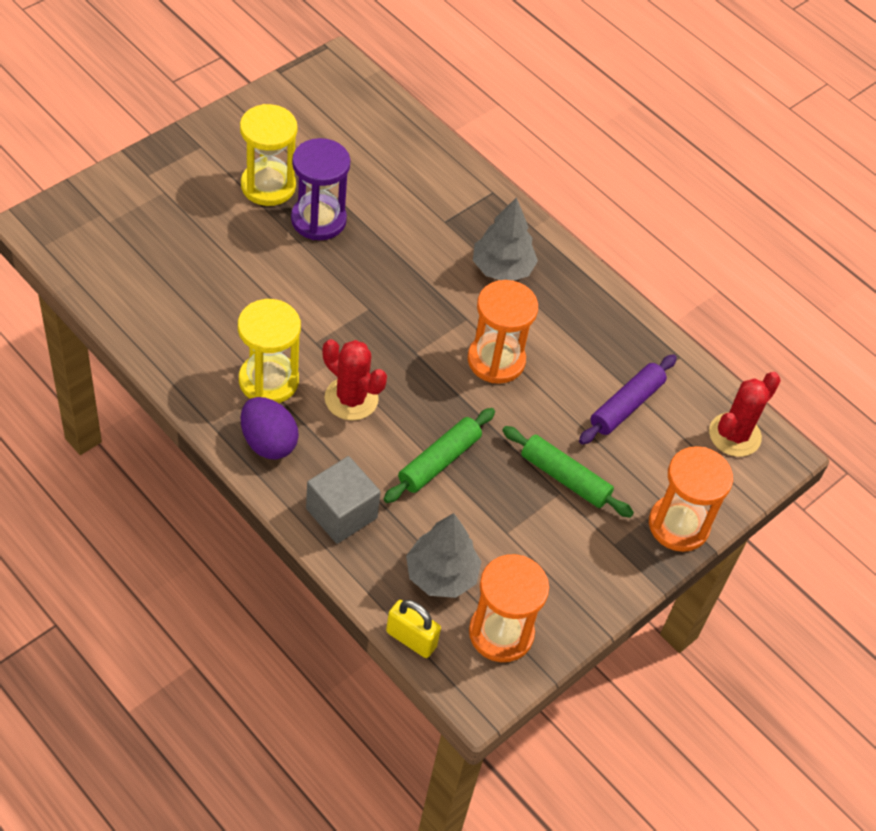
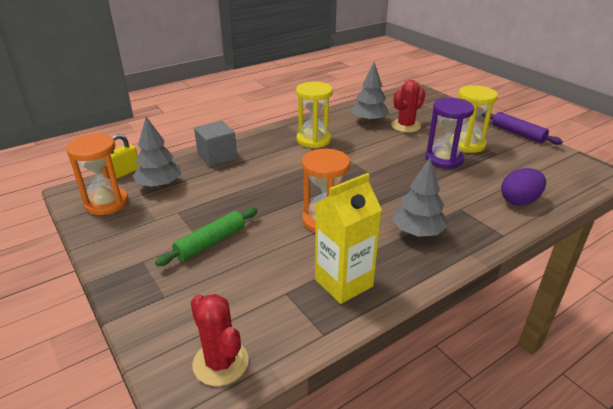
camera: 105 degrees right, 20 degrees down
purple egg [241,397,299,460] -> purple egg moved to [501,168,546,206]
red cactus [322,339,387,421] -> red cactus moved to [391,80,425,133]
green rolling pin [384,408,495,503] -> none
purple rolling pin [579,354,677,445] -> purple rolling pin moved to [481,112,563,145]
orange hourglass [649,446,733,552] -> none
none -> yellow carton [315,173,382,304]
none -> grey tree [351,62,389,123]

